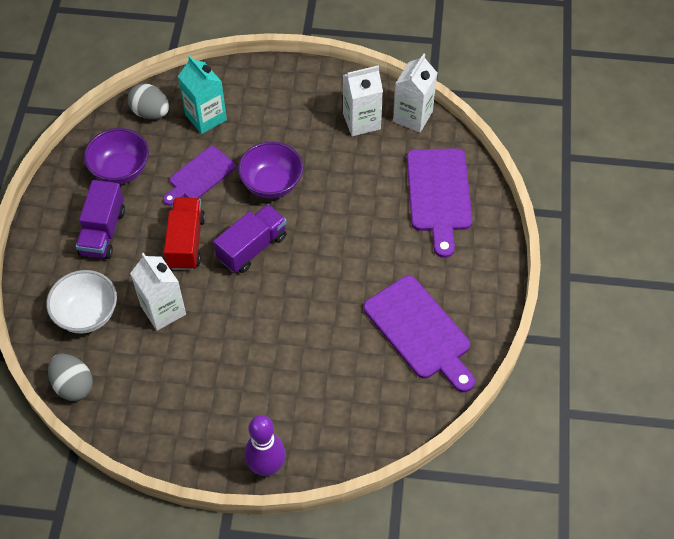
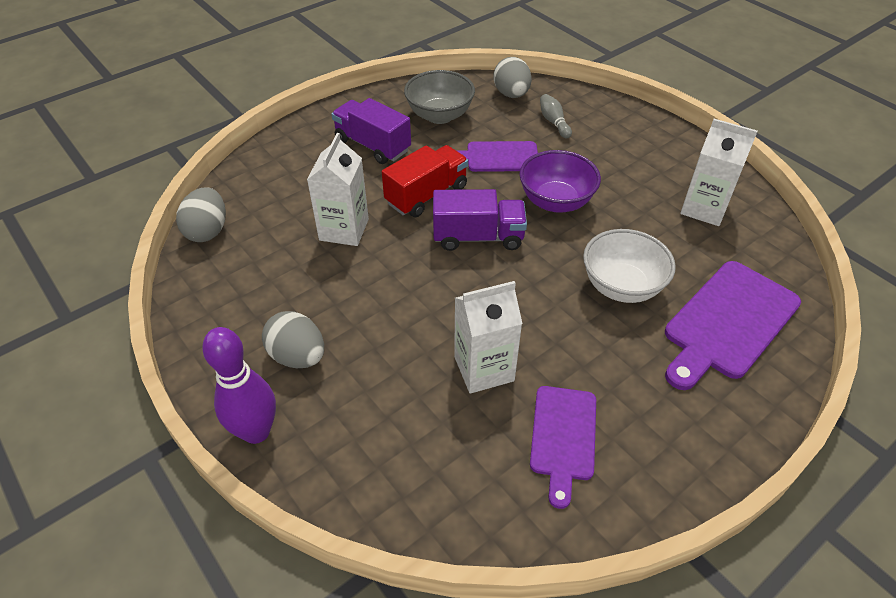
camera: 45 degrees right, 10 degrees down
white bowl [46,270,117,333] -> white bowl moved to [583,229,676,303]
purple truck [76,180,125,259] -> purple truck turned 75 degrees clockwise [331,98,411,164]
purple bowl [84,128,149,184] -> grey bowl [404,70,475,124]
turquoise carton [178,55,227,134] -> grey bowling pin [540,94,572,139]
purple cutting board [364,276,475,392] -> purple cutting board [530,386,596,509], size x0.64
white carton [393,54,437,132] -> white carton moved to [454,281,523,394]
none -> grey egg [262,311,324,368]

